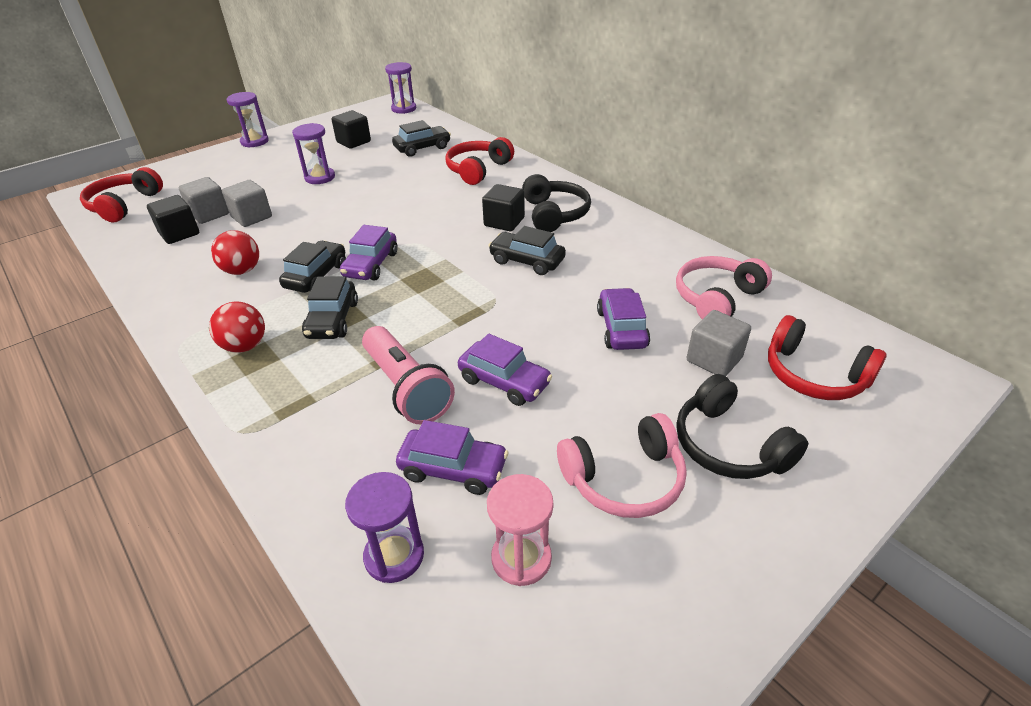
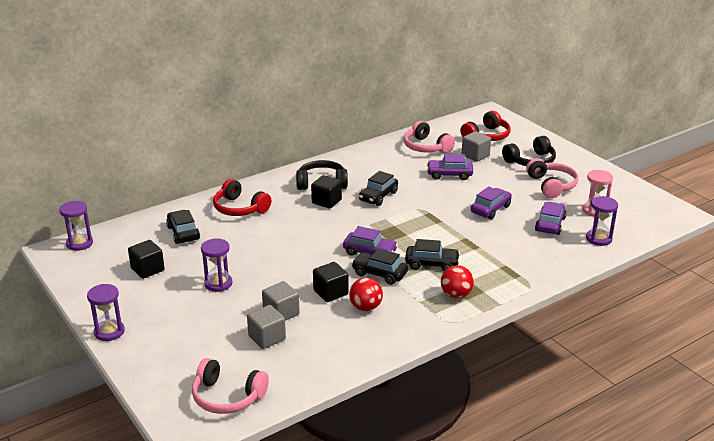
camera: 85 degrees left, 10 degrees down
red headphones [80,167,163,222] -> pink headphones [192,358,269,414]
black cube [147,195,200,244] -> black cube moved to [313,262,348,302]
pink flashlight [362,326,455,424] -> none

